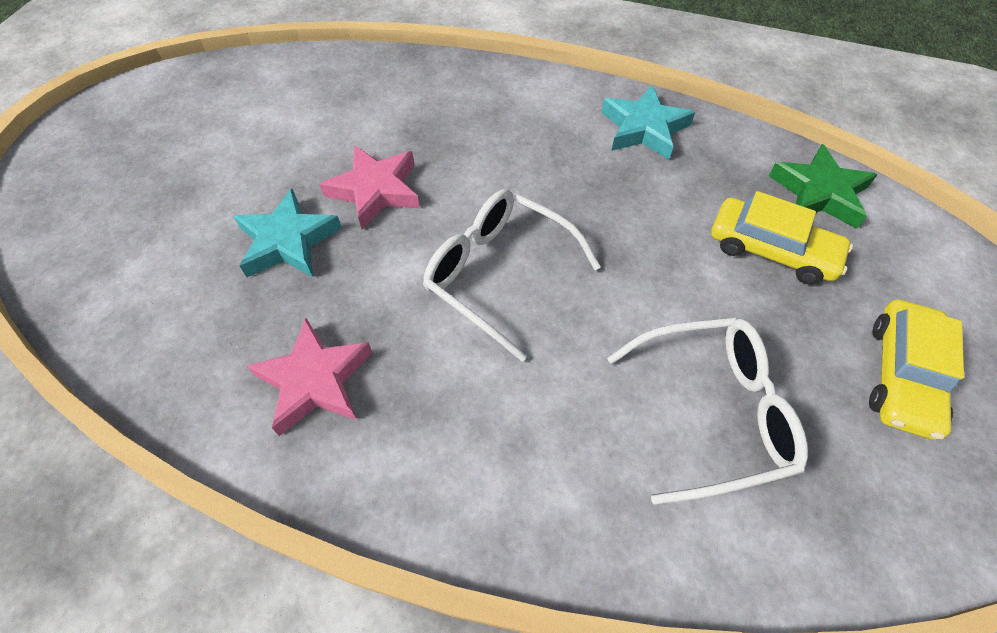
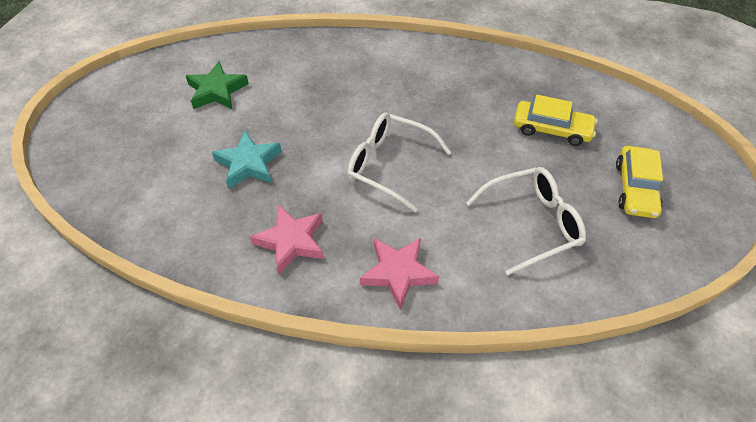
camera: 10 degrees left, 5 degrees down
pink star [320,145,420,229] -> pink star moved to [360,238,439,309]
turquoise star [601,85,695,160] -> none
green star [769,144,878,229] -> green star moved to [186,61,249,109]

